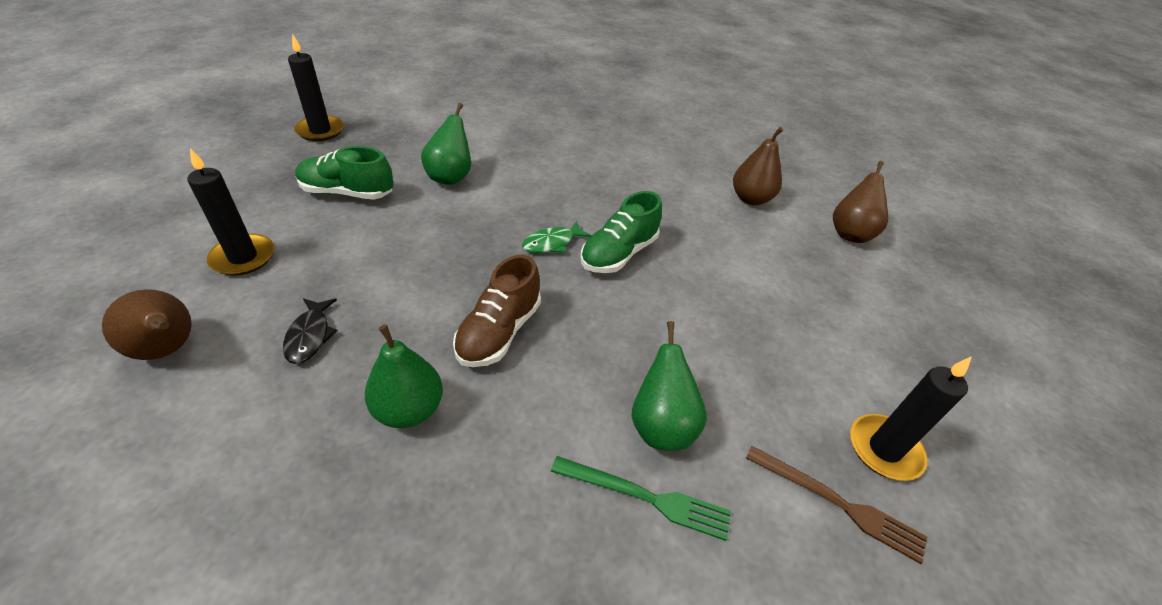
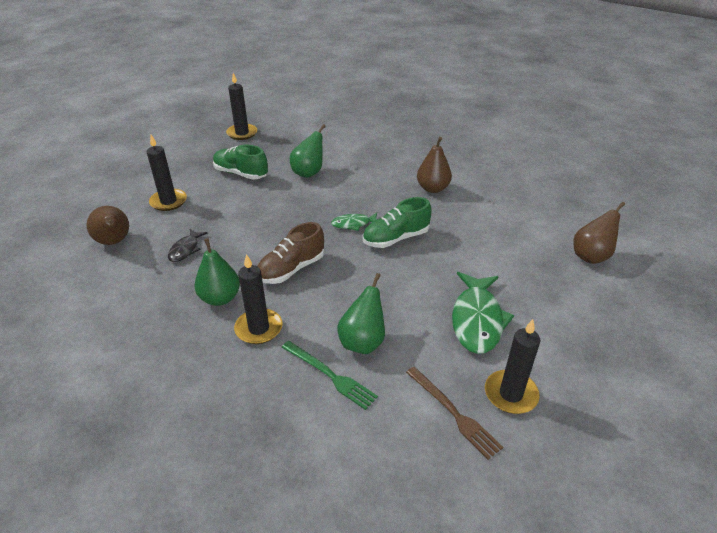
camera: 25 degrees right, 5 degrees down
brown pear [733,127,783,205] -> brown pear moved to [417,137,452,193]
none -> black candle [234,254,283,344]
none -> green fish [452,272,514,354]

